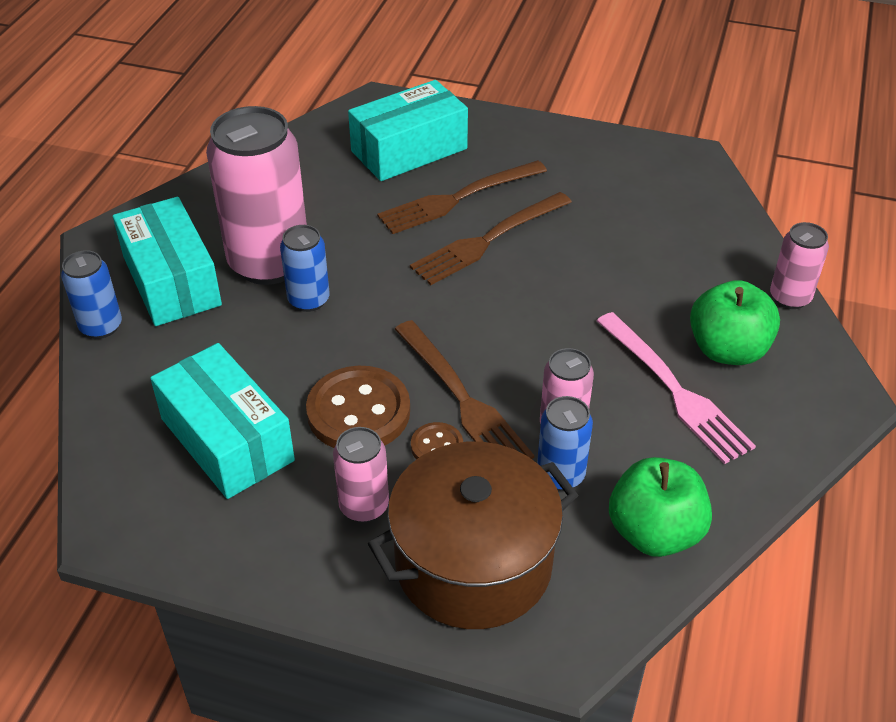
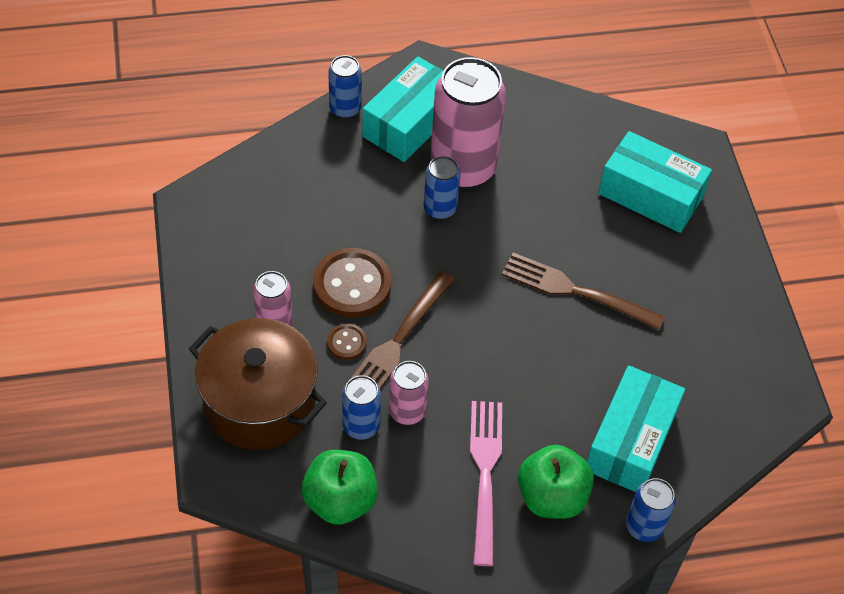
camera: 60 degrees right, 10 degrees up
turquoise box [150,343,295,499] -> turquoise box moved to [587,366,685,492]
brown fork [377,160,547,234] -> none
pink fork [597,312,756,464] -> pink fork turned 150 degrees clockwise [470,401,502,566]
pink can [770,222,829,309] -> blue can [626,478,676,542]

